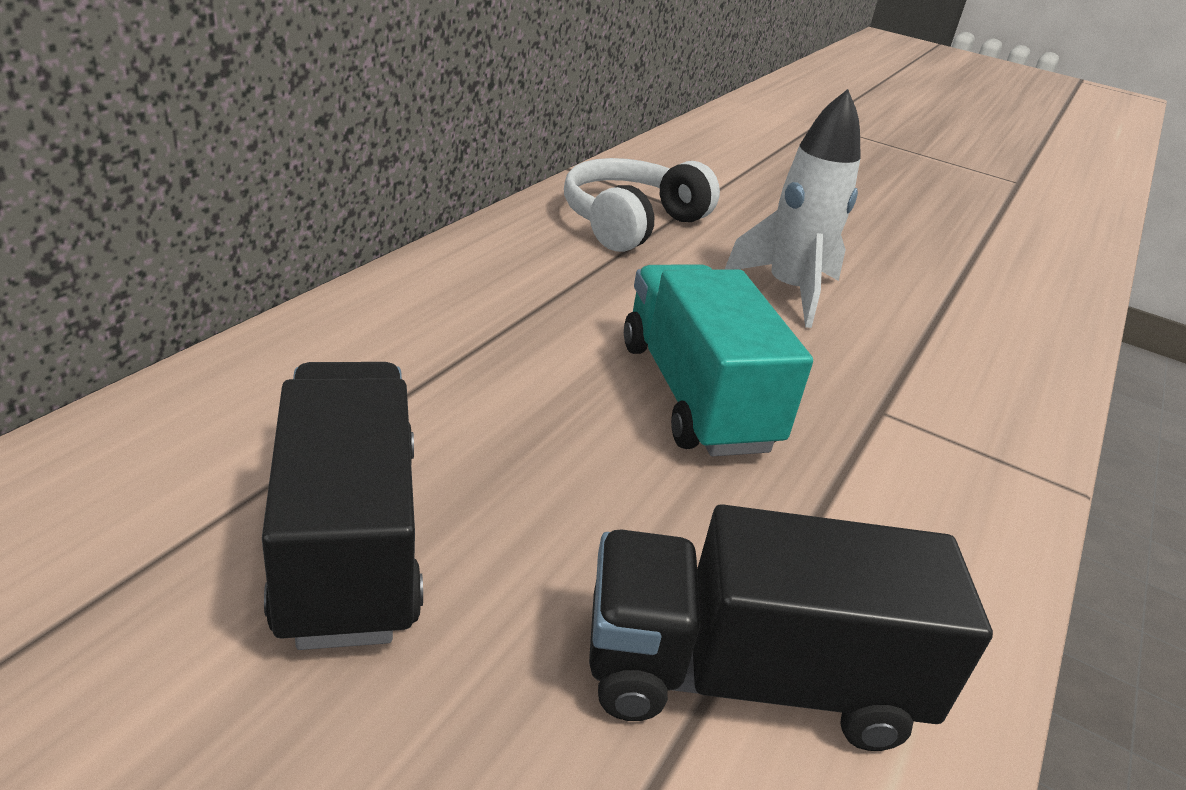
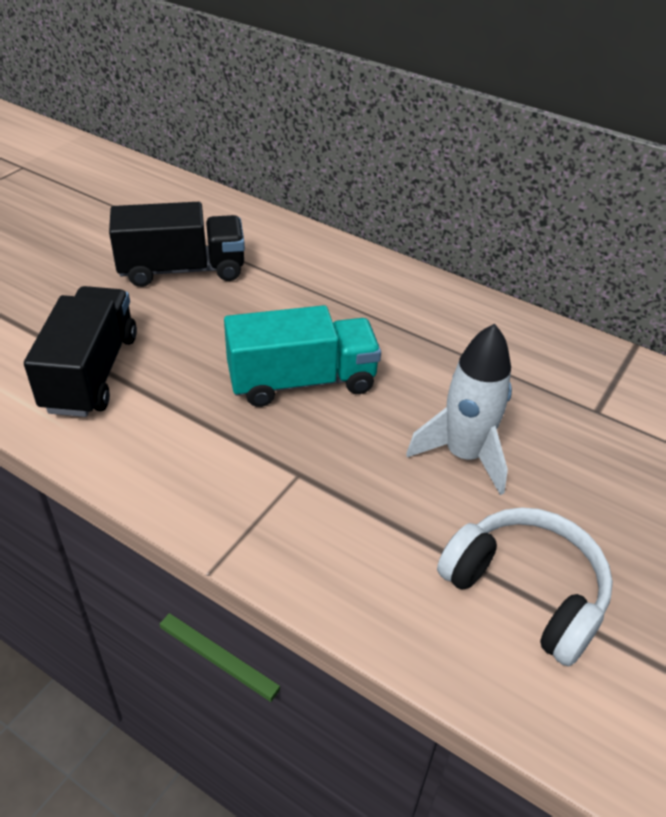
camera: 95 degrees right, 10 degrees up
white headphones [564,158,720,252] -> white headphones moved to [437,507,613,666]

